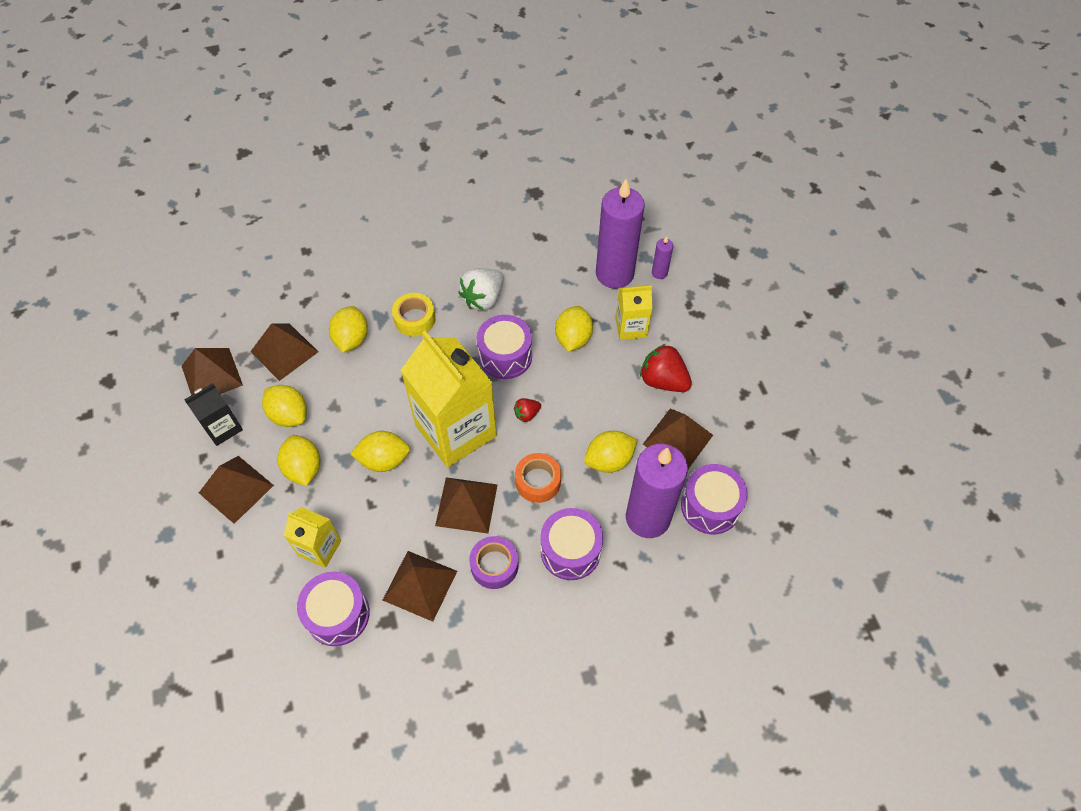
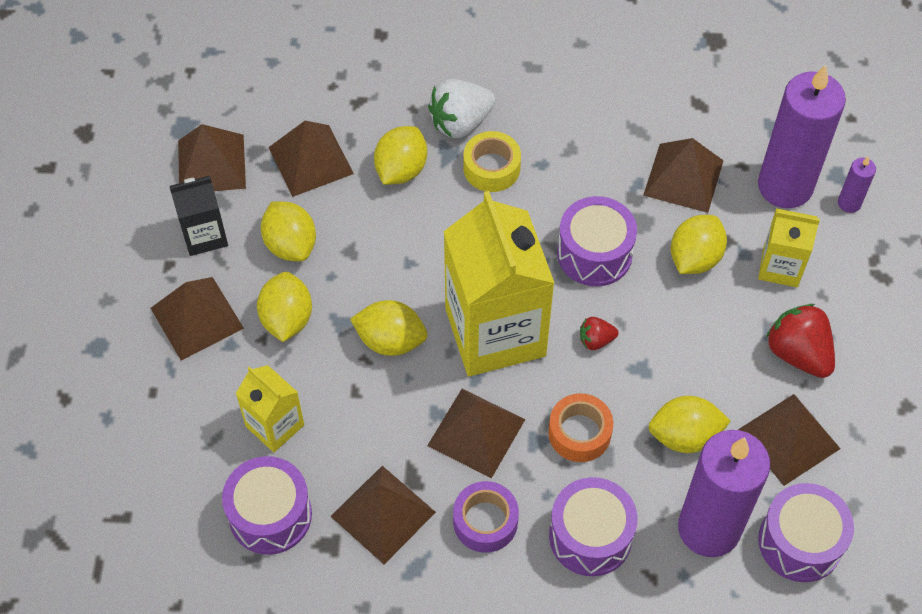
camera: 20 degrees right, 0 degrees up
white strawberry [458,268,504,311] -> white strawberry moved to [428,79,495,138]
none -> brown pyramid [643,138,724,213]

